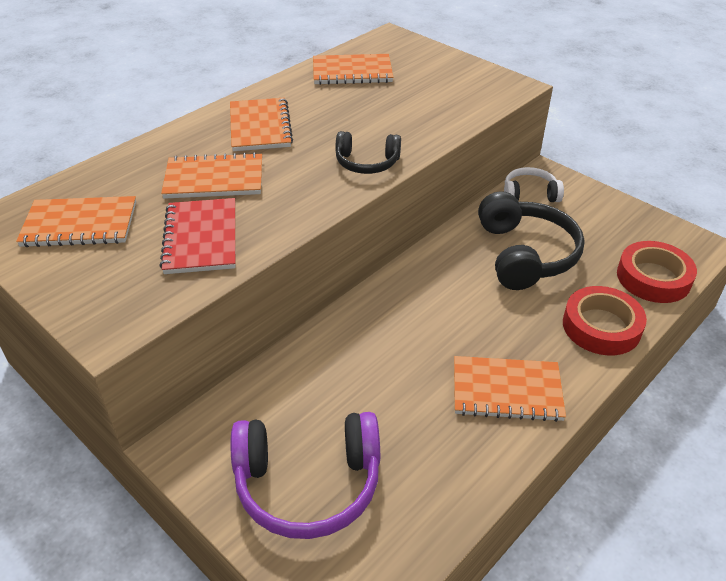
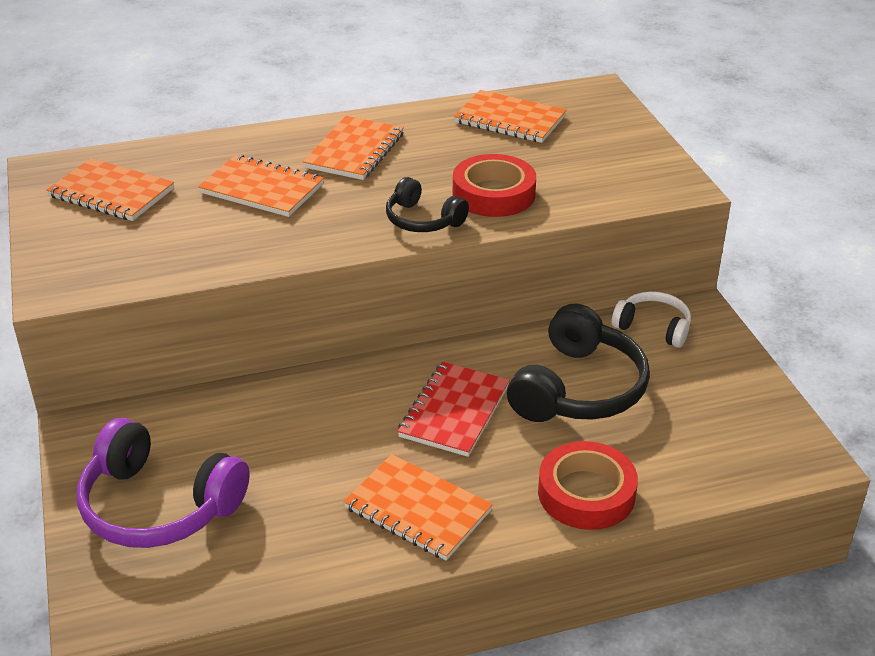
camera: 30 degrees right, 5 degrees down
red notebook [159,198,235,274] -> red notebook moved to [397,362,510,457]
red tape [617,241,697,303] -> red tape moved to [453,154,536,217]

